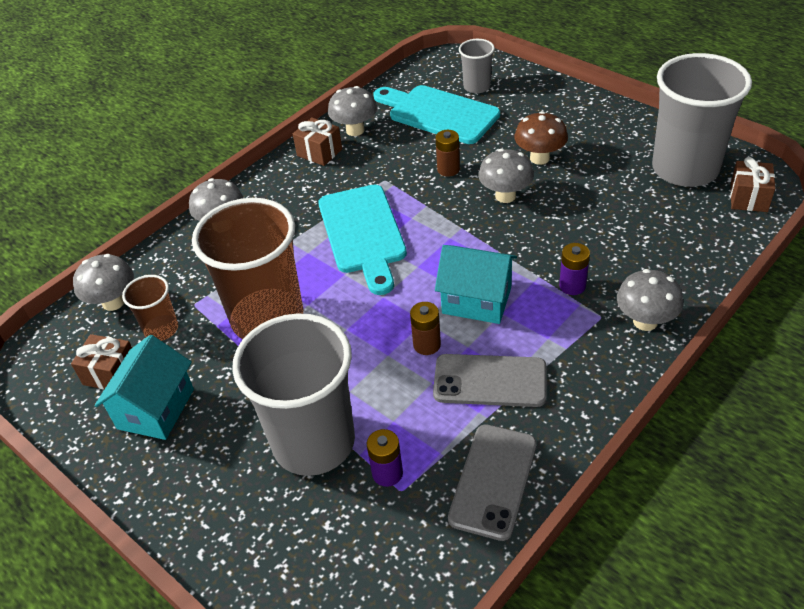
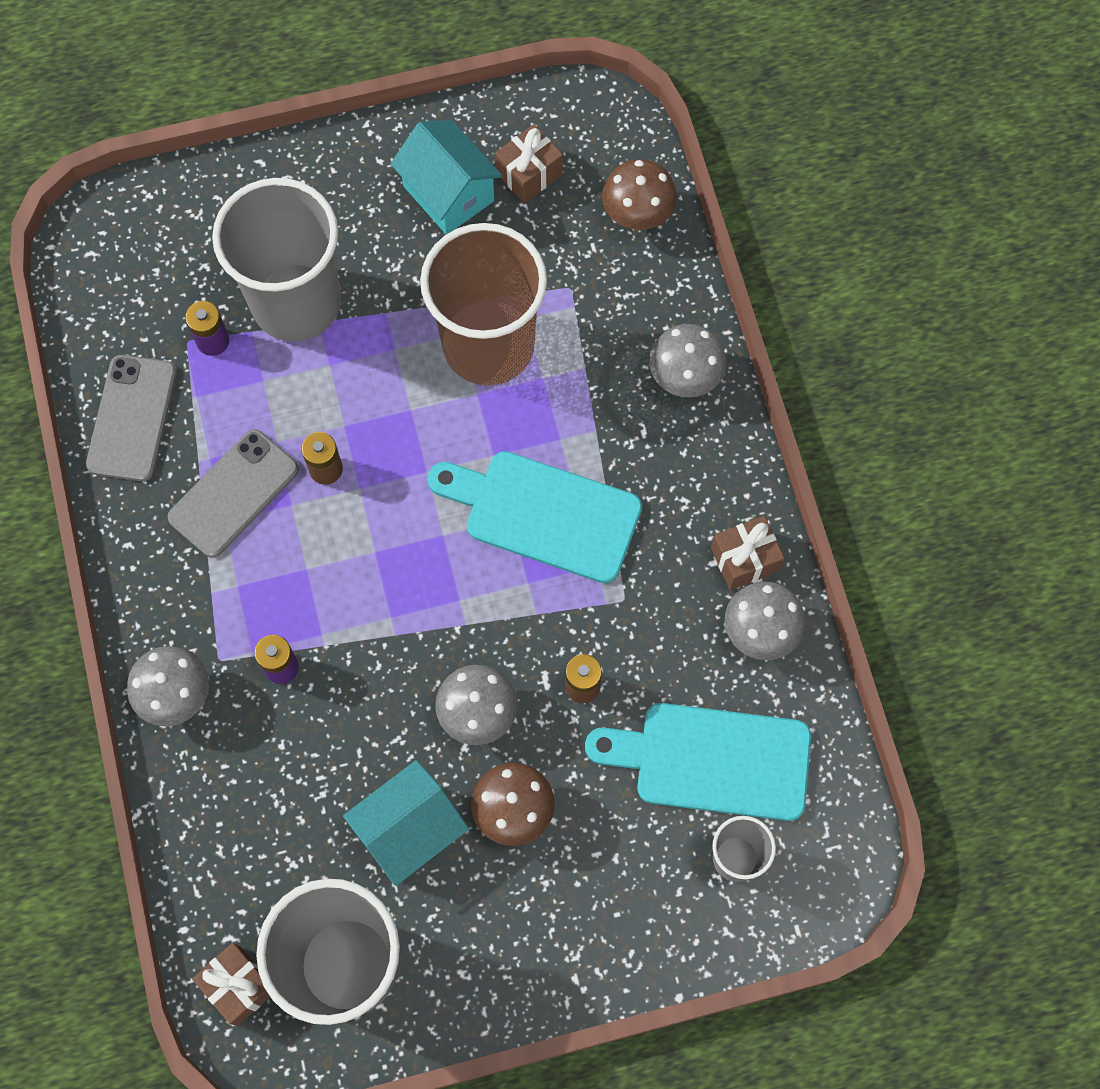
camera: 120 degrees right, 25 degrees up
grey mushroom [73,254,134,311] -> brown mushroom [602,159,677,230]
brown cup [122,275,178,341] -> none
turquoise cutting board [373,85,500,144] -> turquoise cutting board turned 150 degrees counterclockwise [585,703,811,821]
turquoise house [435,245,517,324] -> turquoise house moved to [343,760,469,886]
grey phone [448,424,537,541] -> grey phone turned 45 degrees clockwise [86,355,177,481]

